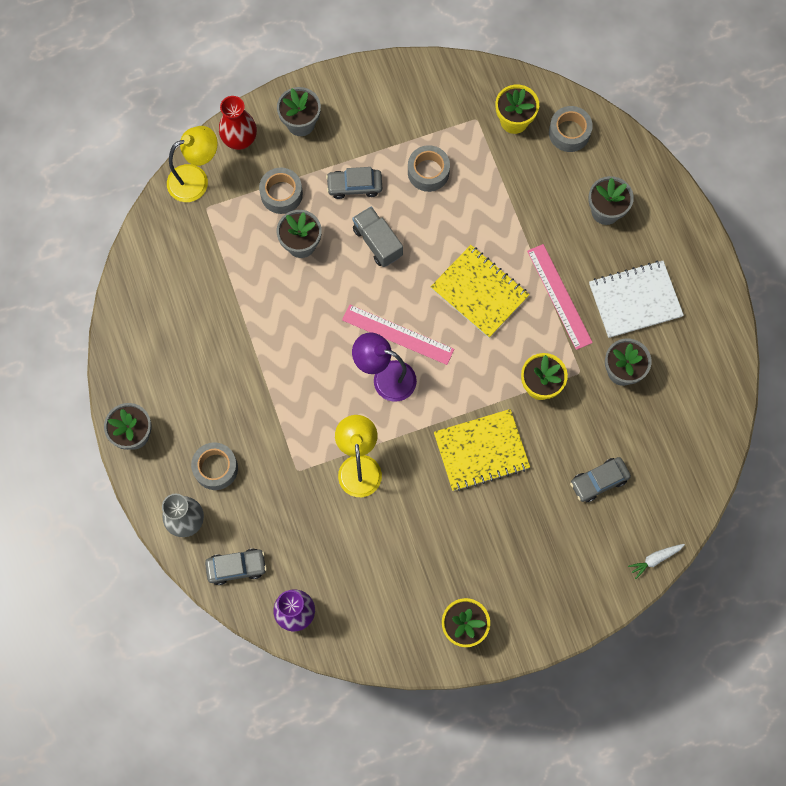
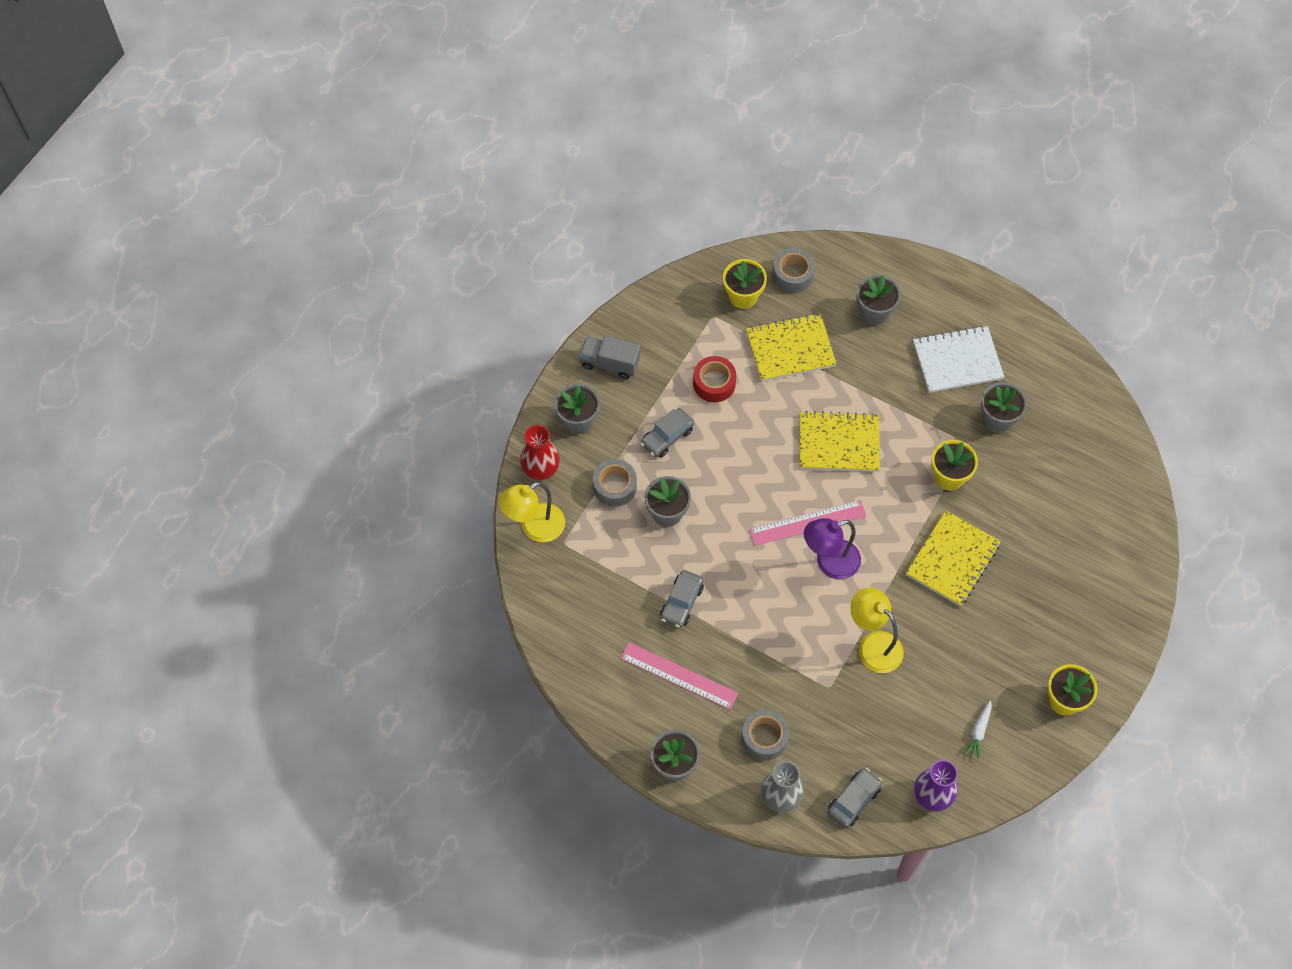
camera: 40 degrees left, 10 degrees down
yellow lamp [167,126,218,202] -> yellow lamp turned 150 degrees counterclockwise [499,482,565,542]
grey truck [352,207,403,267] -> grey truck moved to [579,336,640,379]
grey tape [408,145,450,192] -> red tape [693,356,736,402]
pink ruler [527,244,593,350] -> pink ruler moved to [620,642,739,710]
grey car [570,457,631,502] -> grey car moved to [660,570,704,628]
white notebook [589,261,684,338] -> white notebook turned 45 degrees clockwise [913,325,1004,393]
white carrot [628,544,685,579] -> white carrot moved to [964,700,992,759]
none -> yellow notebook [746,313,836,382]

